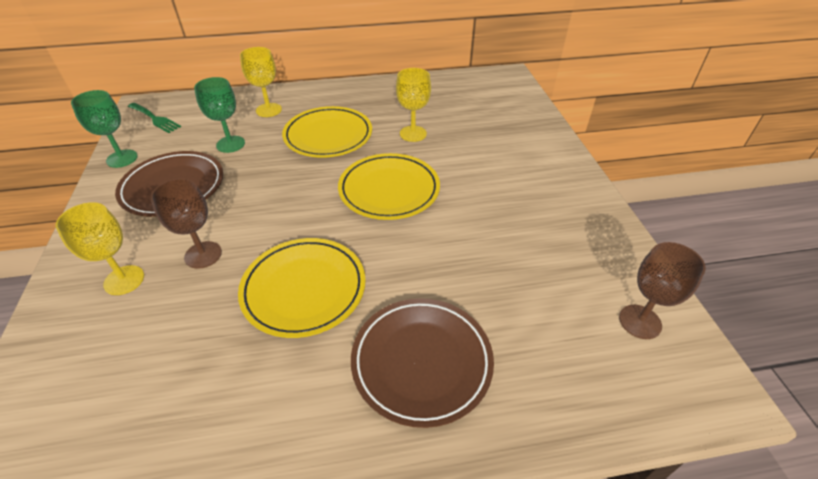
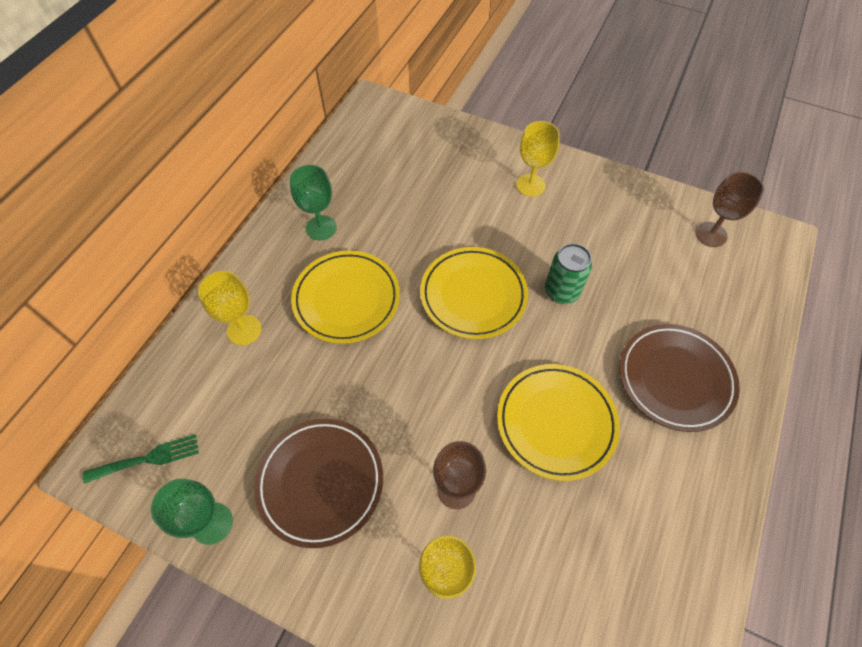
camera: 55 degrees left, 15 degrees up
green goblet [194,77,245,153] -> green goblet moved to [290,165,337,240]
yellow goblet [396,68,431,142] -> yellow goblet moved to [516,121,560,197]
none -> green can [545,244,592,304]

